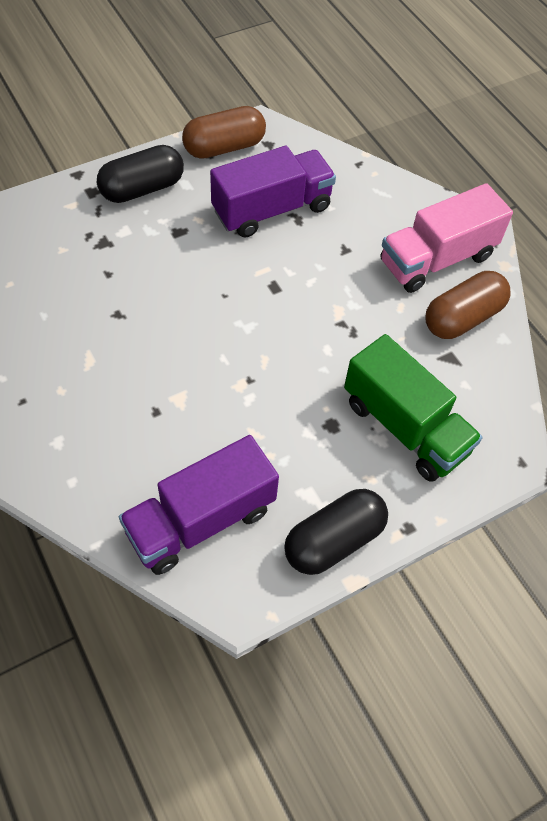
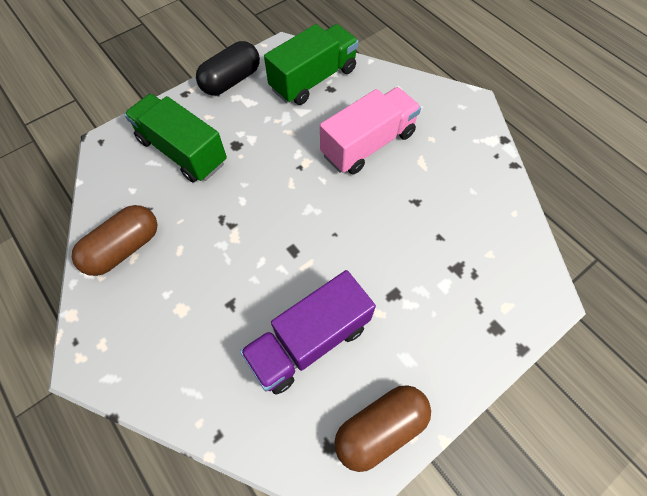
camera: 175 degrees right, 5 degrees up
black capsule [97,145,184,203] -> none
purple truck [119,435,279,575] -> green truck [264,24,359,105]
pink truck [381,183,513,293] -> pink truck moved to [320,87,421,174]

